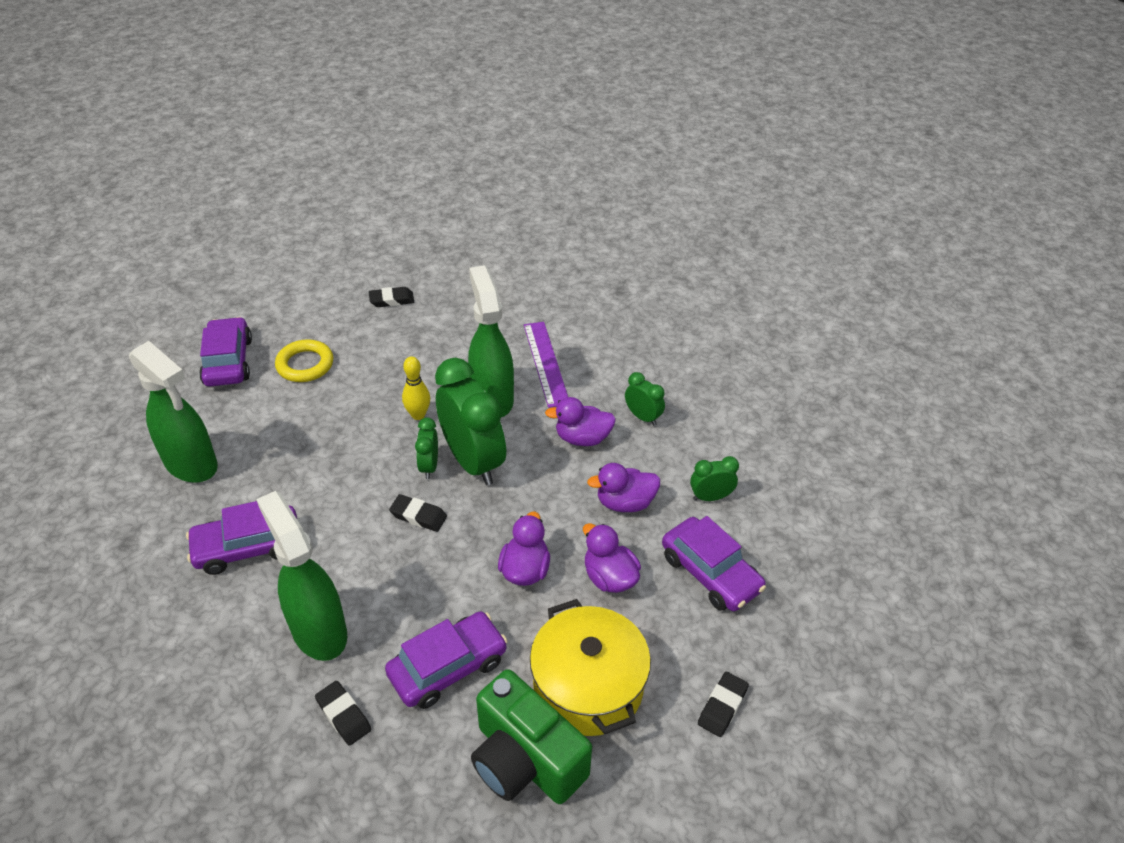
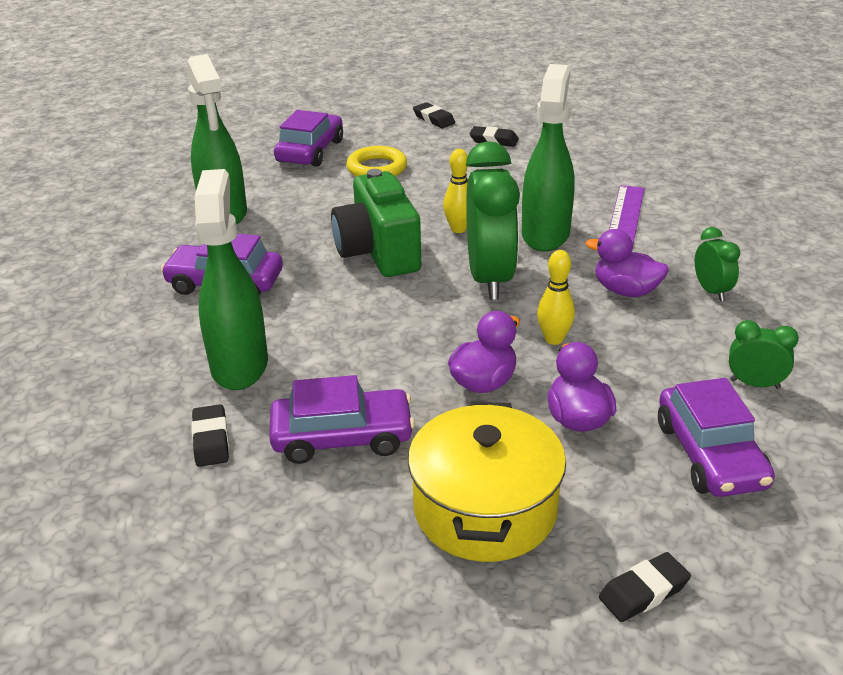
camera: 30 degrees right, 10 degrees down
black eraser [389,494,447,532] -> black eraser moved to [413,102,455,128]
green clock [415,418,438,479] -> none
green camera [471,669,592,804] -> green camera moved to [331,169,421,277]
purple duck [587,463,660,512] -> none
none -> yellow bowling pin [537,250,575,345]

